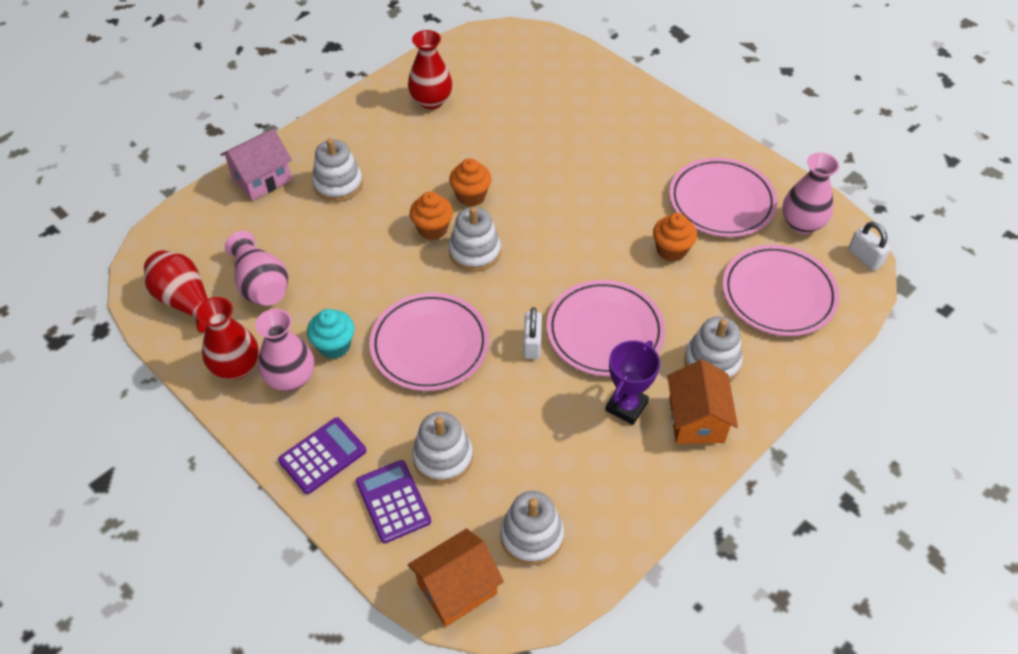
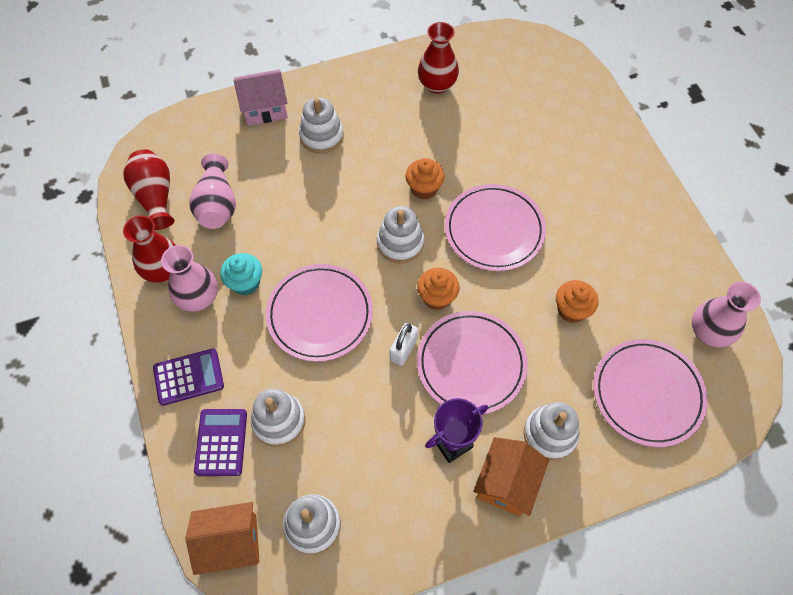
camera: 25 degrees right, 10 degrees up
orange cupcake [410,192,453,240] -> orange cupcake moved to [417,268,460,310]
pink plate [669,158,777,237] -> pink plate moved to [445,184,546,271]
white padlock [848,222,891,271] -> none

